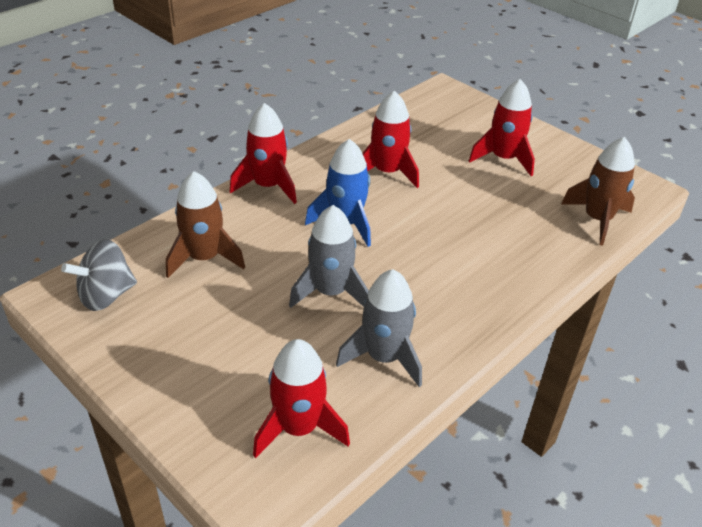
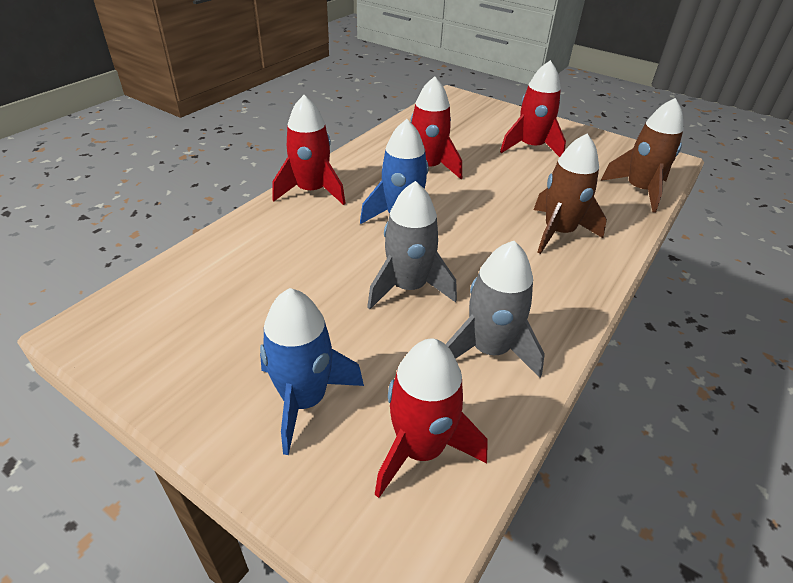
camera: 10 degrees left, 0 degrees up
grey spinning top [61,239,137,311] -> none
brown rocket [166,171,245,278] -> brown rocket moved to [534,133,607,254]
none -> blue rocket [260,288,364,455]

